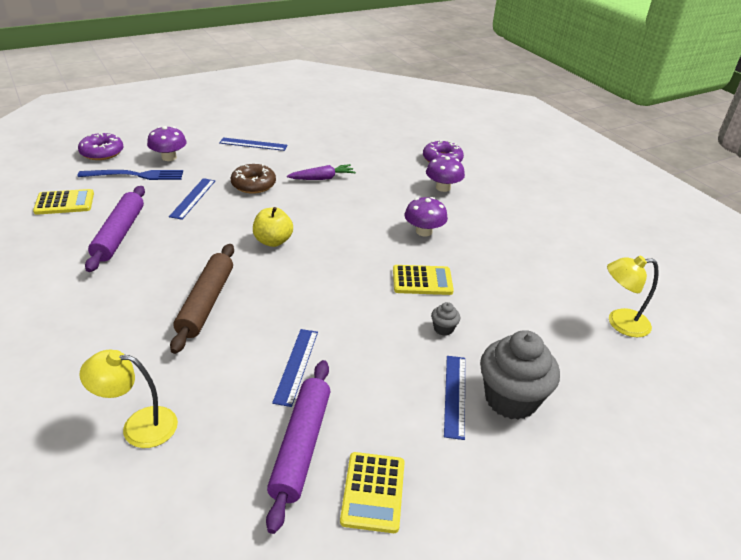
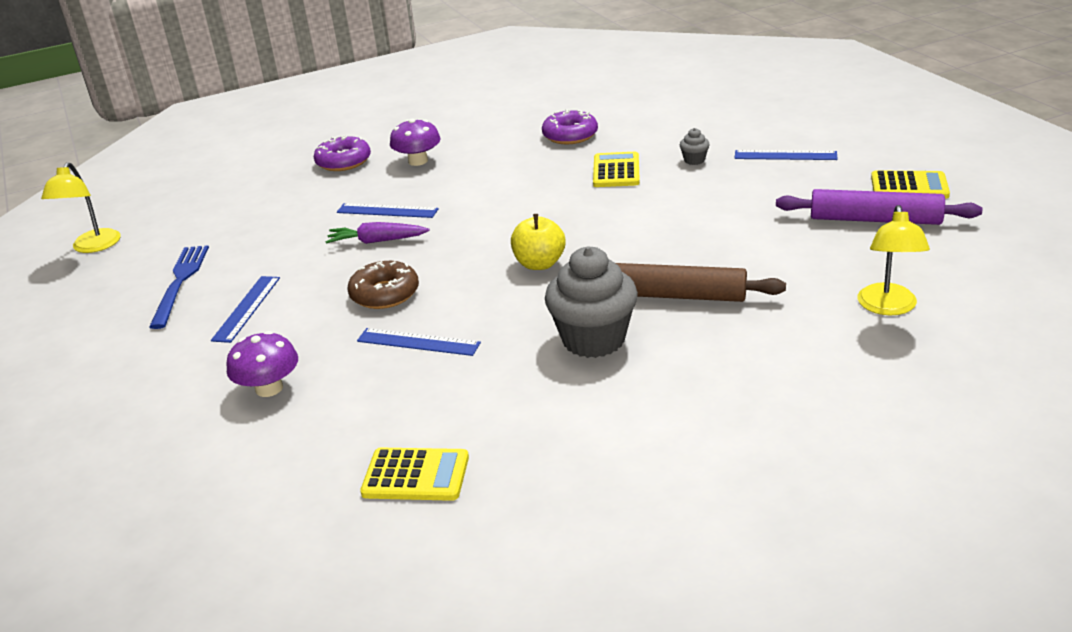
camera: 80 degrees left, 5 degrees down
yellow calculator [33,189,94,215] -> yellow calculator turned 105 degrees clockwise [360,448,469,501]
blue fork [77,170,183,180] -> blue fork moved to [149,245,209,329]
purple donut [78,133,124,160] -> purple donut moved to [542,109,598,144]
purple rolling pin [85,186,145,272] -> none
blue ruler [272,329,318,407] -> blue ruler moved to [337,203,439,218]
purple carrot [287,164,356,180] -> purple carrot turned 75 degrees counterclockwise [325,222,429,244]
purple mushroom [404,197,448,236] -> none
grey cupcake [480,330,560,420] -> grey cupcake moved to [545,247,638,358]
yellow lamp [607,256,659,337] -> yellow lamp moved to [41,162,121,253]

